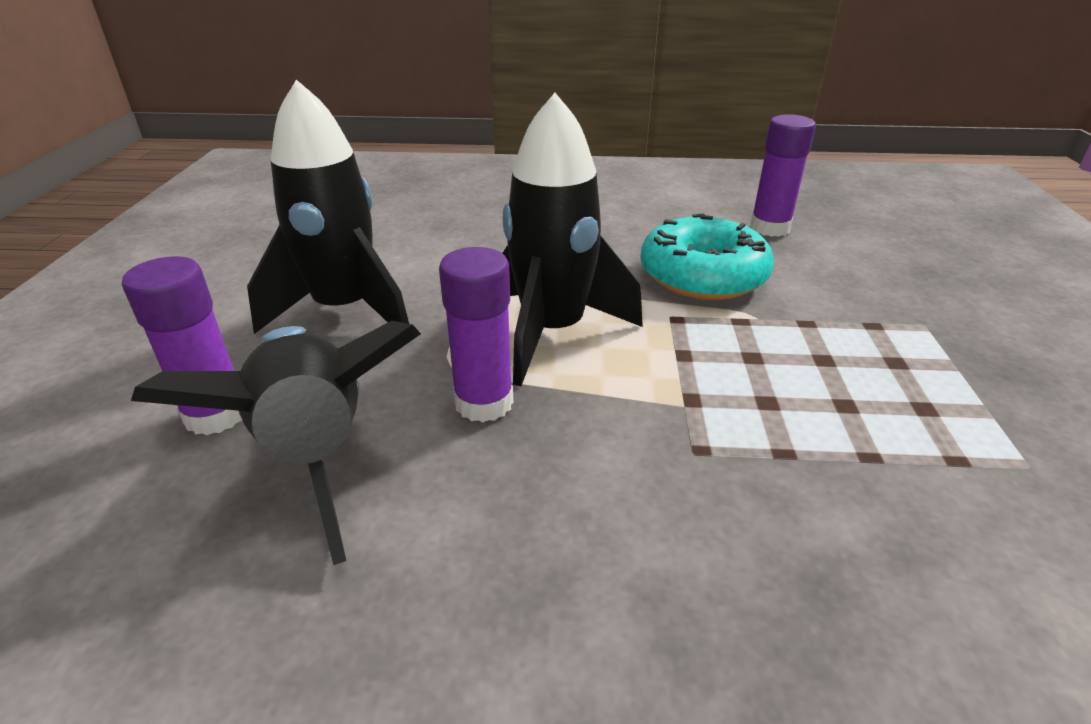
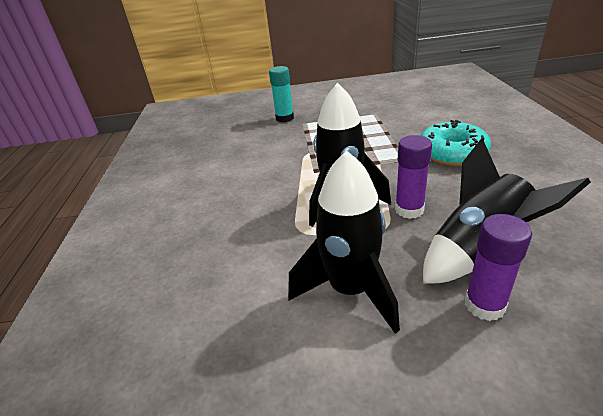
camera: 95 degrees left, 0 degrees up
turquoise donut [640,214,774,300] -> turquoise donut moved to [421,120,491,166]
purple glue stick [750,114,816,237] -> none
none -> turquoise glue stick [269,66,294,123]

